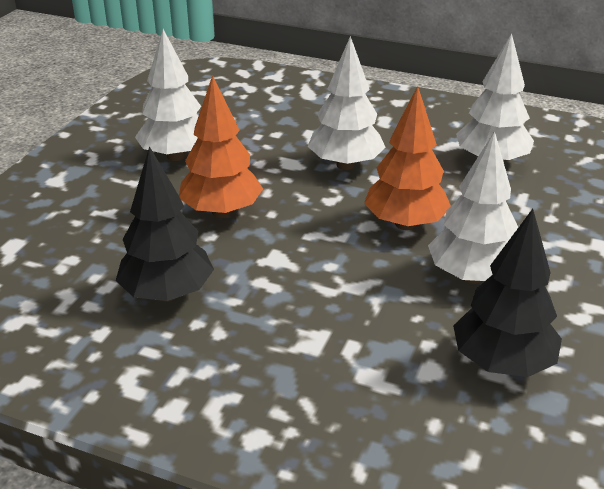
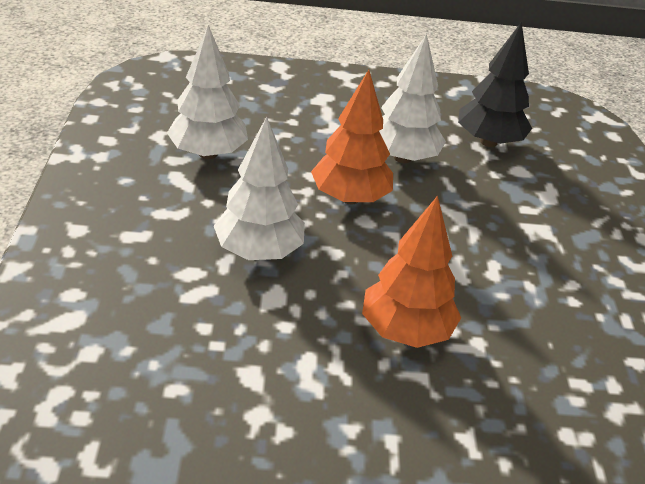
camera: 115 degrees left, 5 degrees up
black tree [116,146,214,302] -> none
white tree [135,29,201,161] -> none

